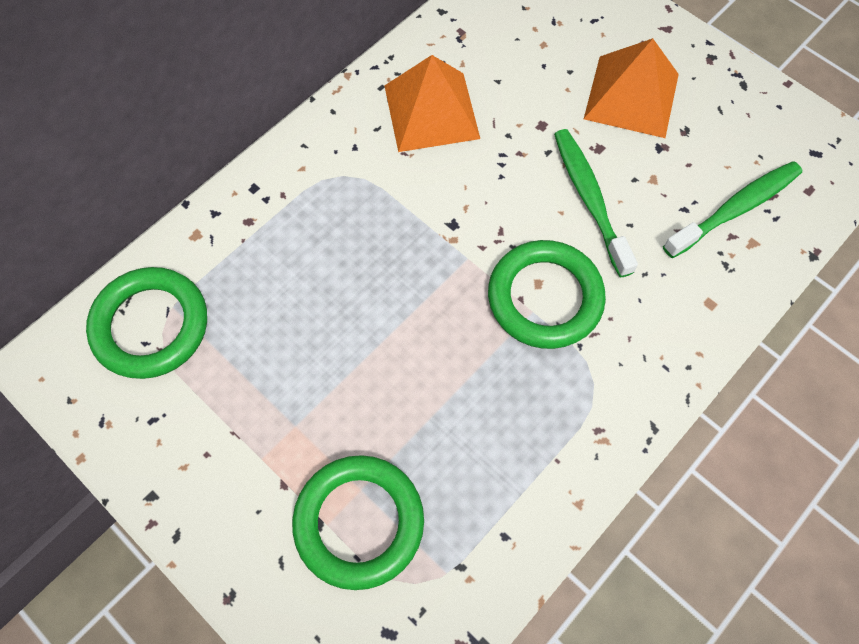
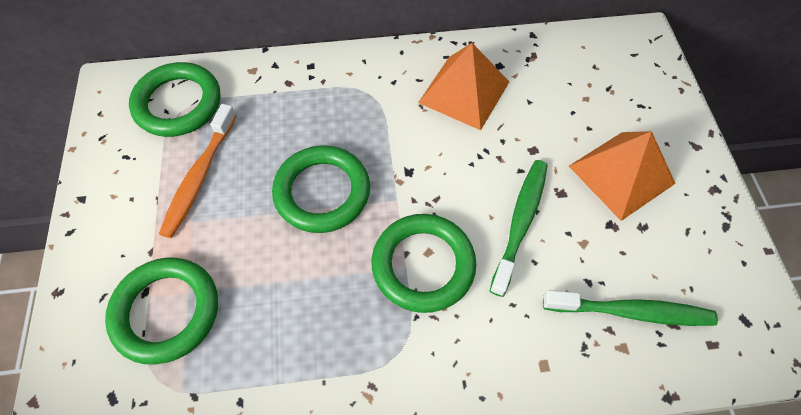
camera: 40 degrees right, 5 degrees down
none -> orange toothbrush [159,104,236,238]
none -> green ring [272,145,370,233]

